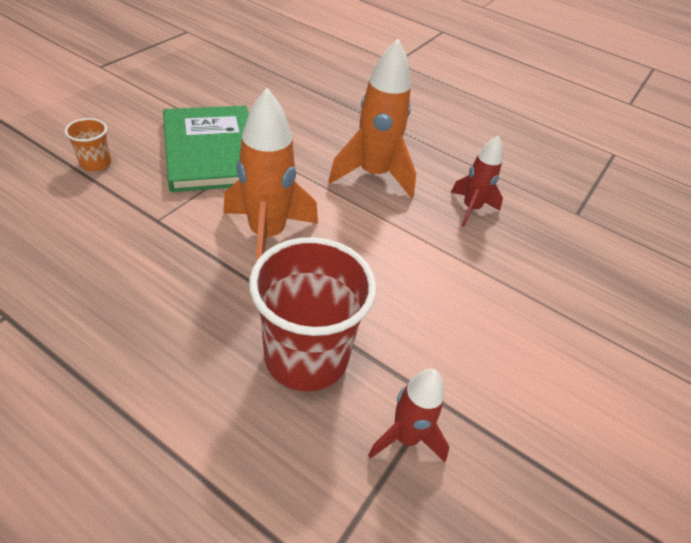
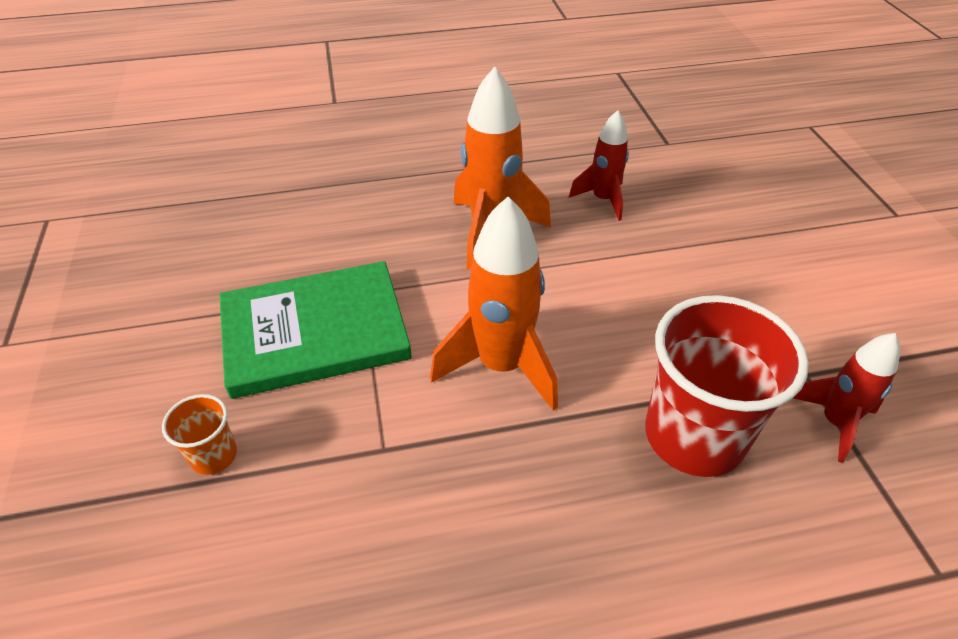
camera: 40 degrees left, 0 degrees up
green book [163,106,249,192] -> green book turned 45 degrees counterclockwise [220,261,412,399]

